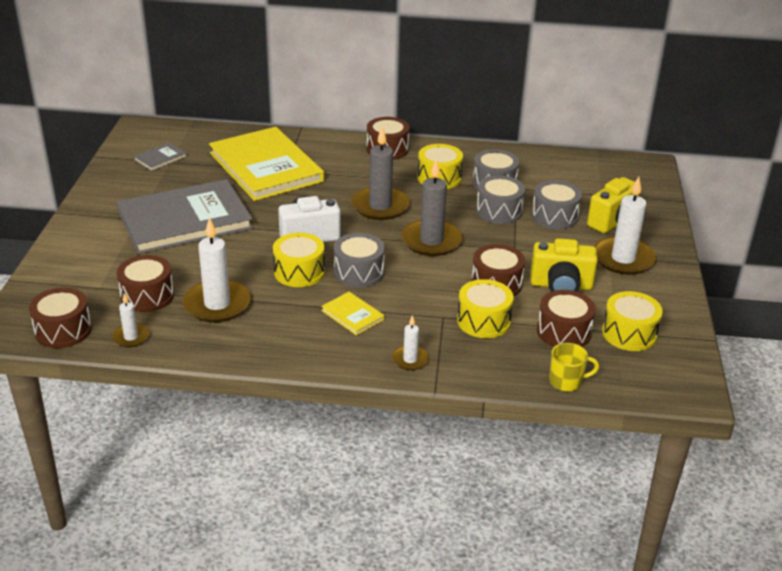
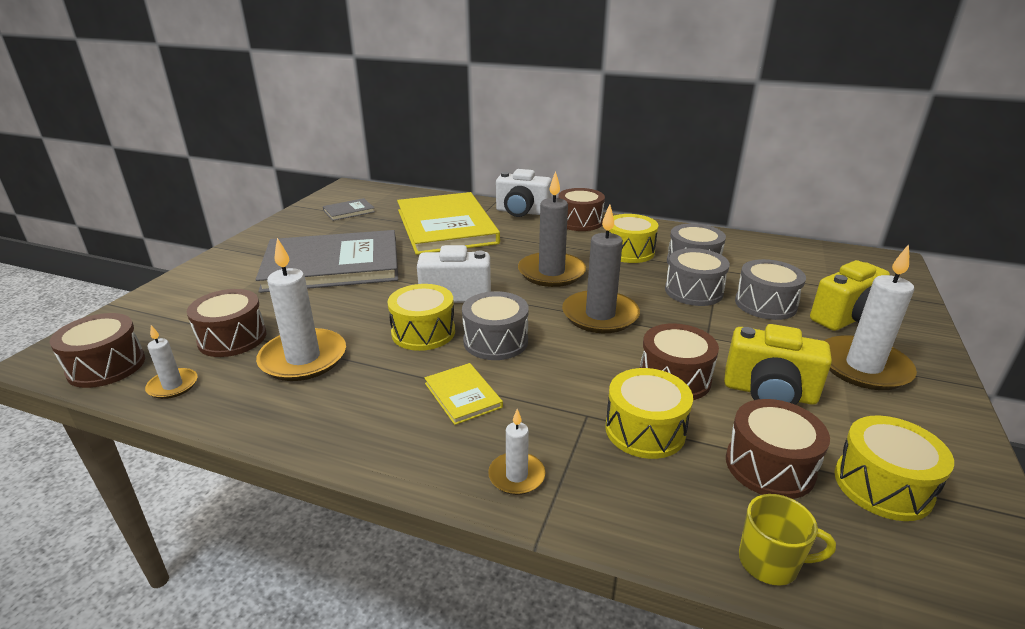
camera: 15 degrees right, 5 degrees down
none -> white camera [496,169,552,217]

